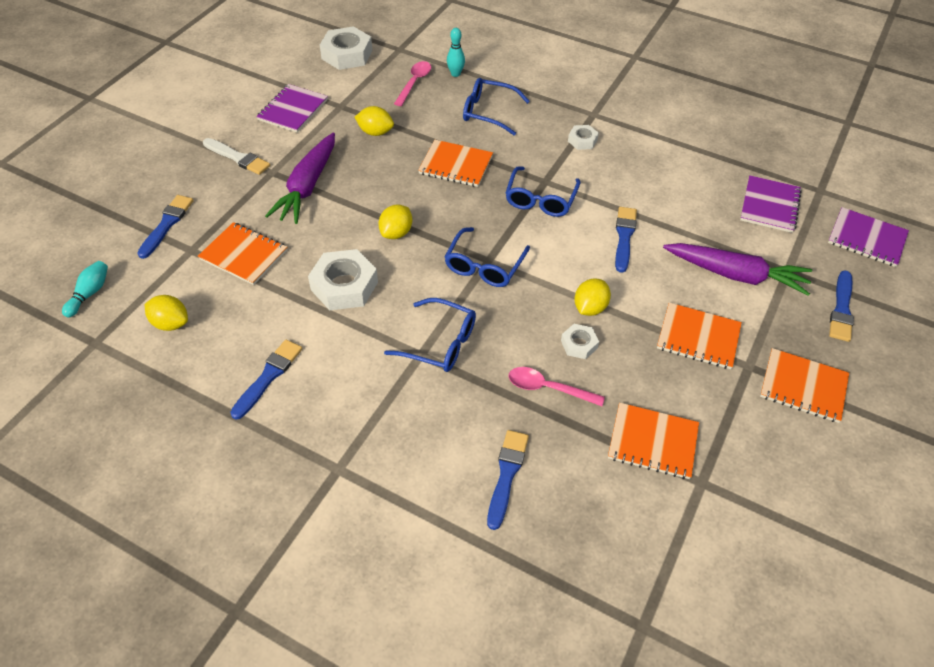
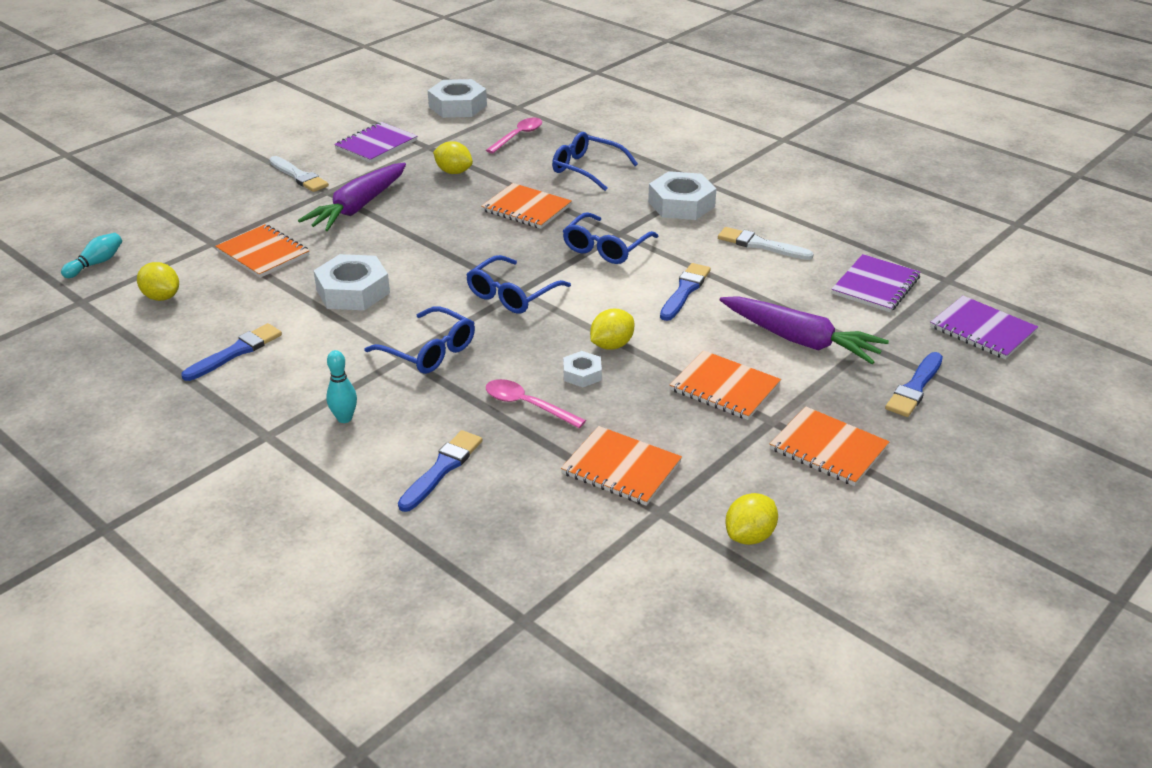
camera: 15 degrees right, 15 degrees down
blue brush [137,195,193,259] -> none
yellow lemon [379,205,412,239] -> yellow lemon moved to [725,493,778,545]
turquoise bowling pin [447,28,465,77] -> turquoise bowling pin moved to [326,350,357,423]
white nut [568,125,599,150] -> white nut [648,171,717,220], size x1.90
none -> white brush [718,227,814,260]

